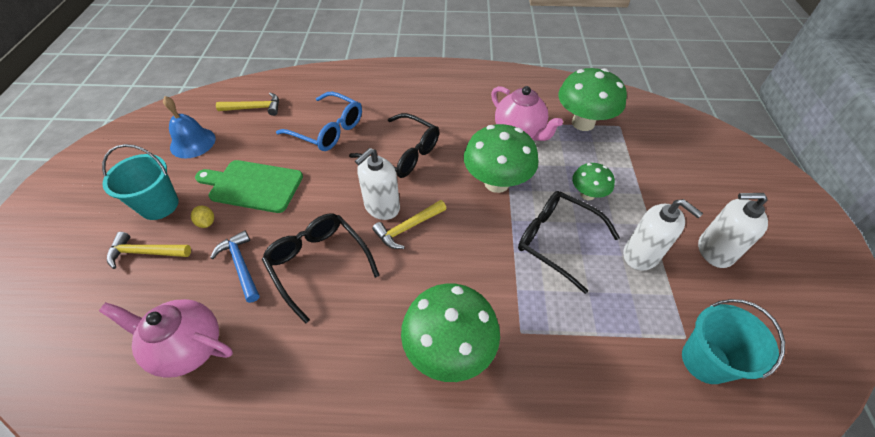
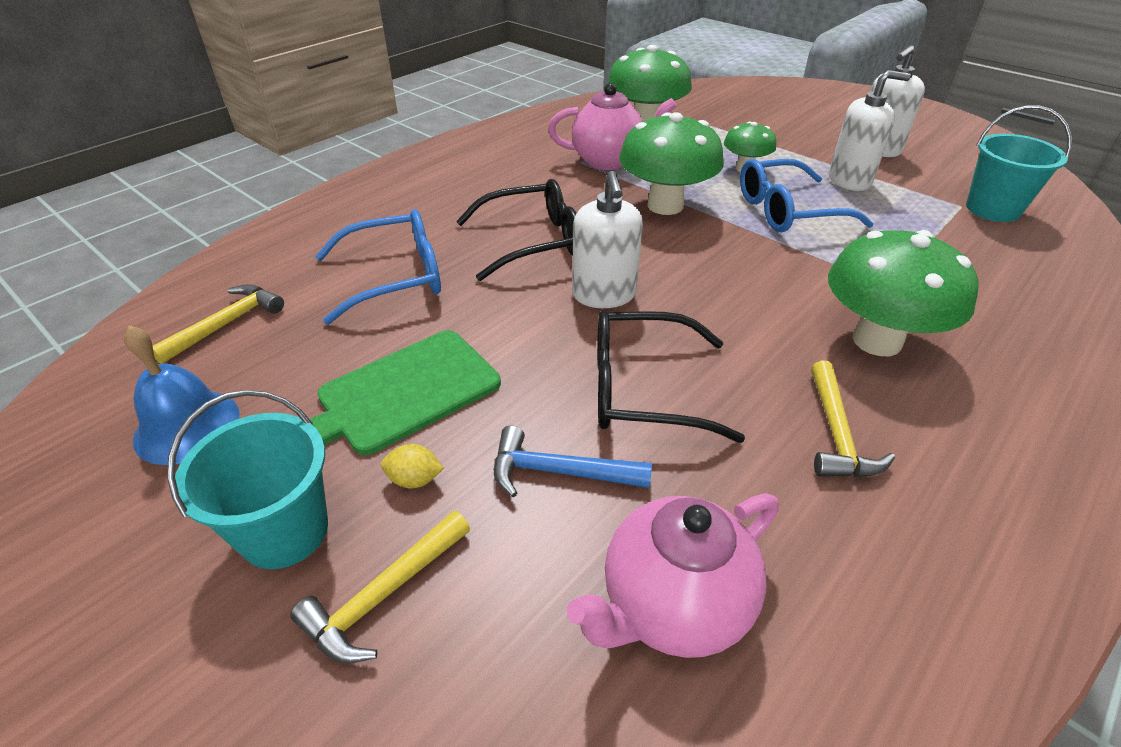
camera: 50 degrees left, 10 degrees down
yellow hammer [372,200,447,249] -> yellow hammer moved to [811,360,895,477]
black glasses [518,191,620,294] -> blue glasses [740,159,874,232]

